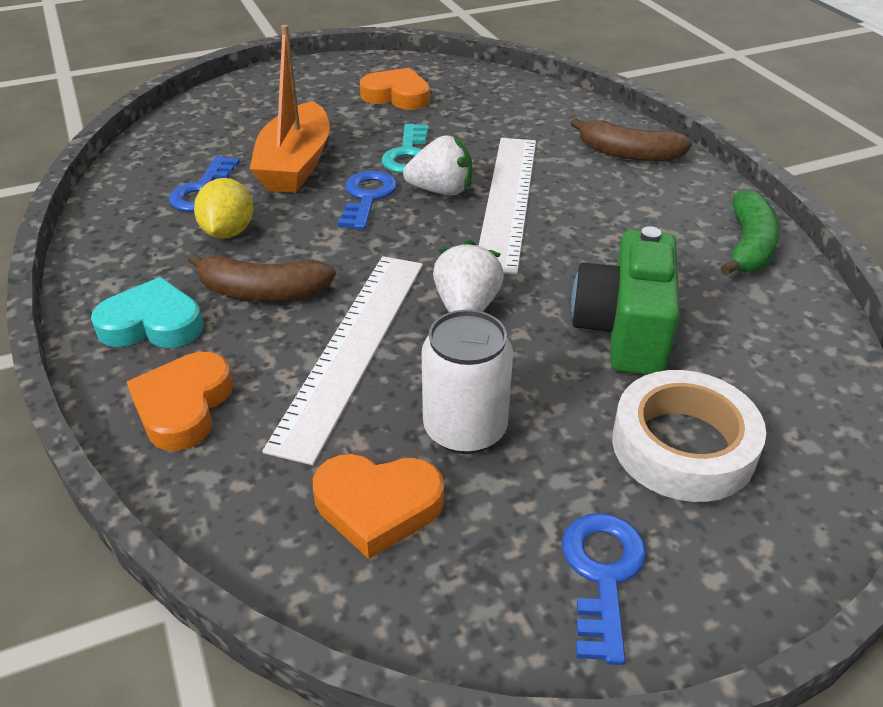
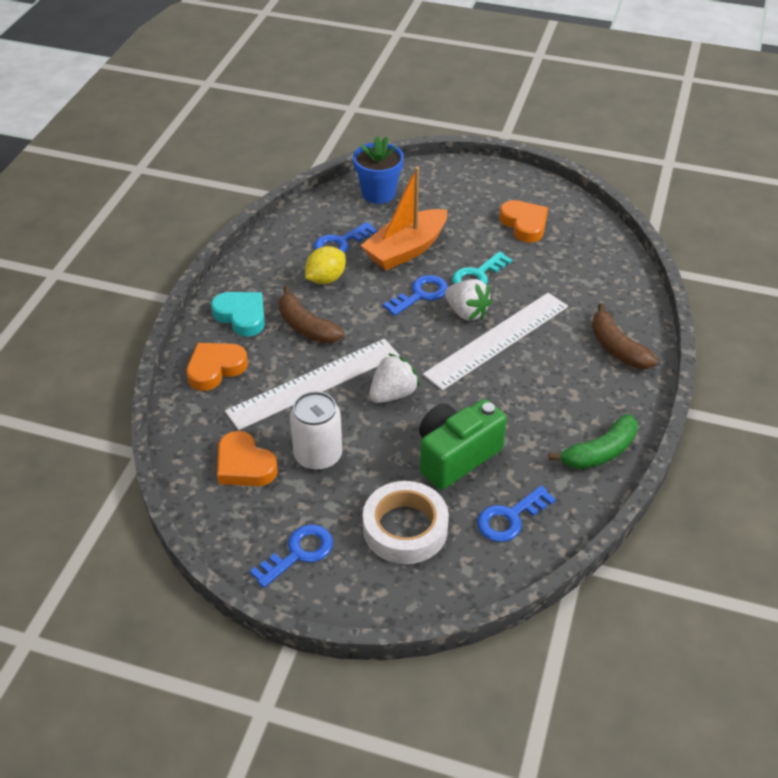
camera: 40 degrees right, 5 degrees up
none -> blue flower pot [353,136,404,204]
none -> blue key [477,485,556,542]

